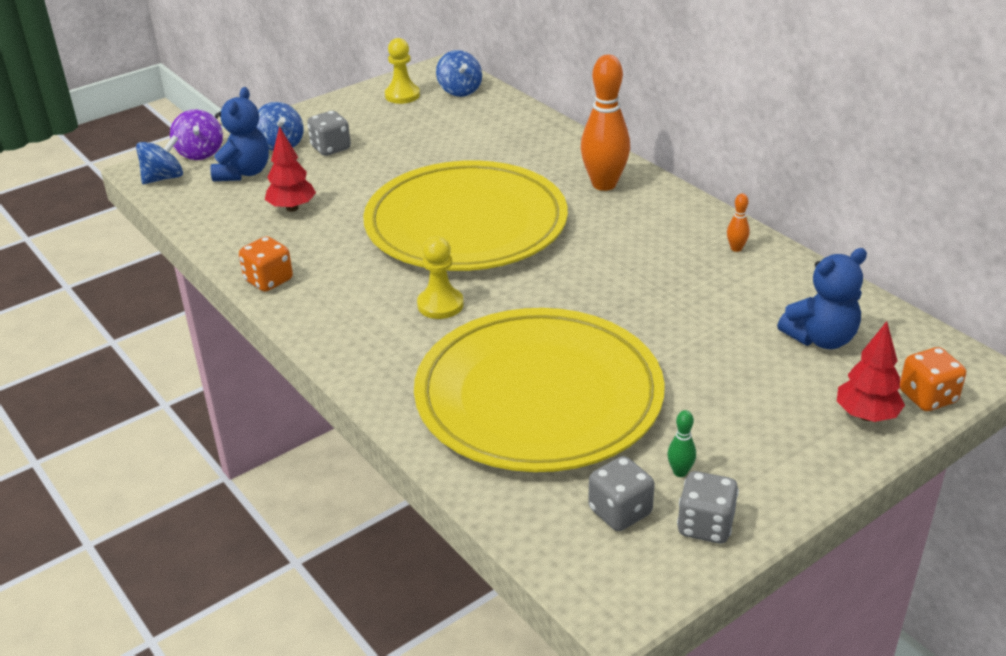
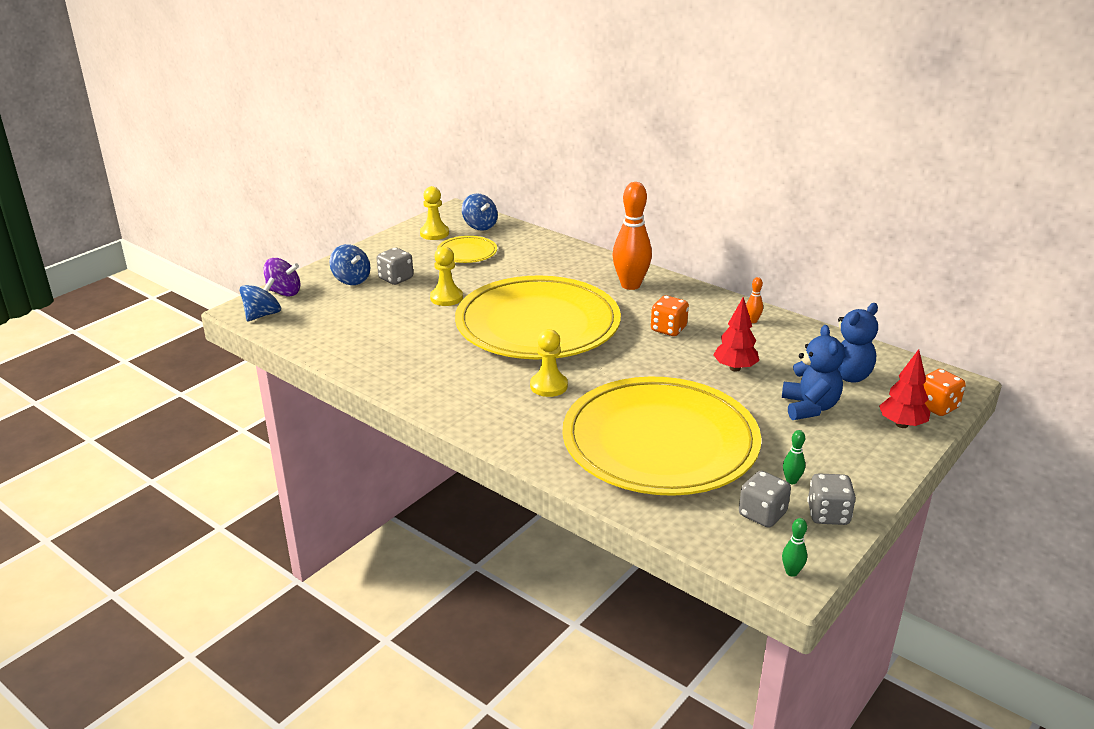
camera: 15 degrees left, 5 degrees down
purple spinning top [170,109,223,160] -> purple spinning top turned 45 degrees counterclockwise [263,258,300,296]
blue teddy bear [210,87,269,181] -> blue teddy bear moved to [782,325,845,420]
orange dice [239,236,293,292] -> orange dice moved to [651,296,689,336]
red tree [265,126,316,212] -> red tree moved to [713,297,759,372]
none -> yellow pawn [430,246,463,306]
none -> yellow plate [437,236,497,263]
none -> green bowling pin [782,518,807,577]

